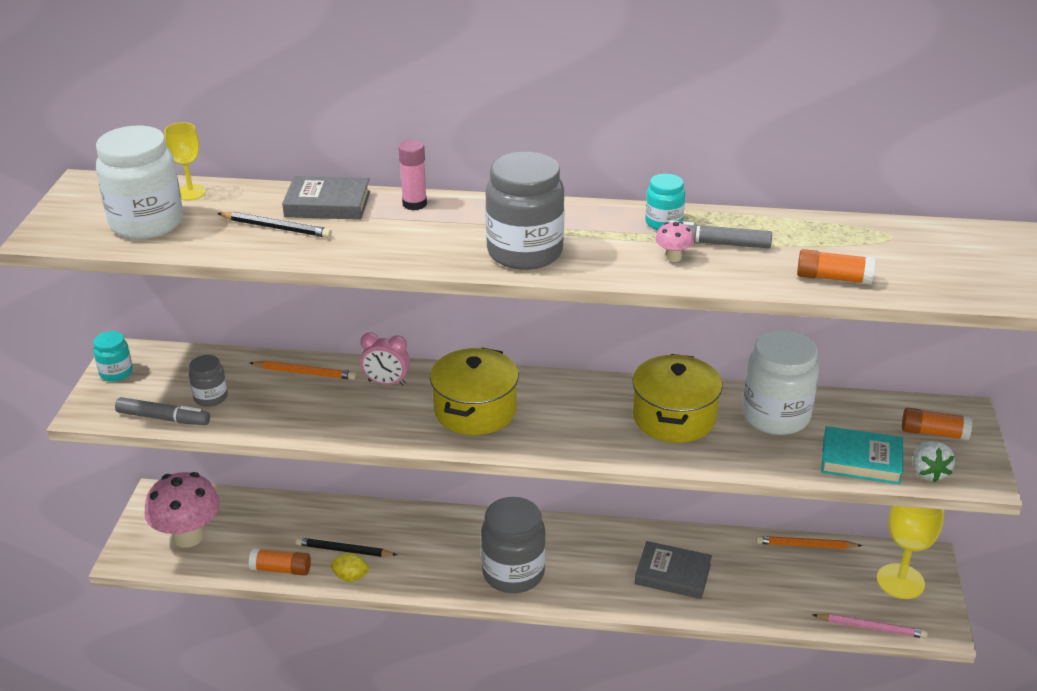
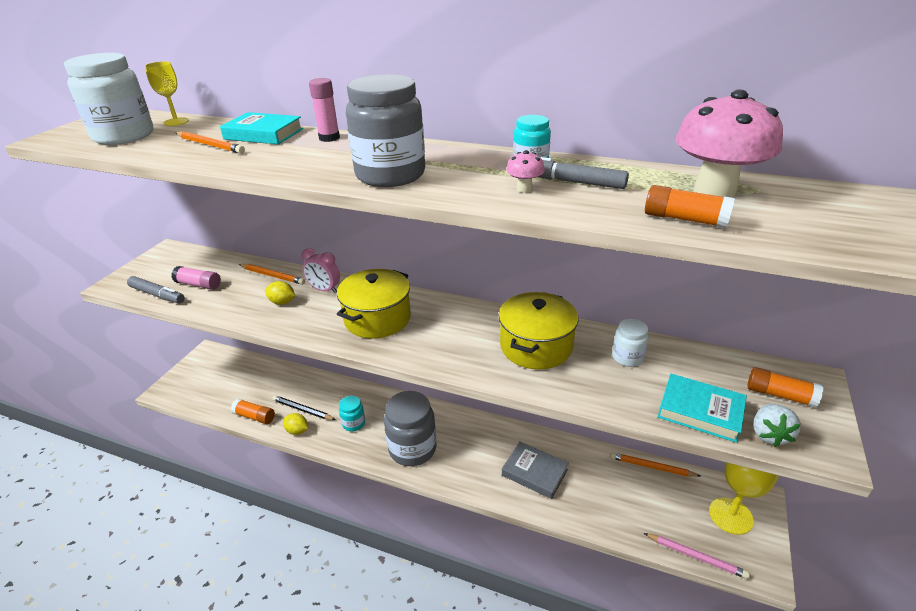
camera: 15 degrees right, 0 degrees up
turquoise jar [93,331,133,382] -> turquoise jar moved to [339,396,365,431]
pink mushroom [144,472,220,548] -> pink mushroom moved to [676,90,783,198]
grey jar [189,355,228,407] -> pink glue stick [171,266,221,290]
black pencil [217,212,332,238] -> orange pencil [176,131,245,154]
grey book [282,176,370,220] -> turquoise book [220,112,303,145]
white jar [743,330,819,435] -> white jar [612,319,649,367], size x0.51
none -> yellow lemon [265,281,295,305]

